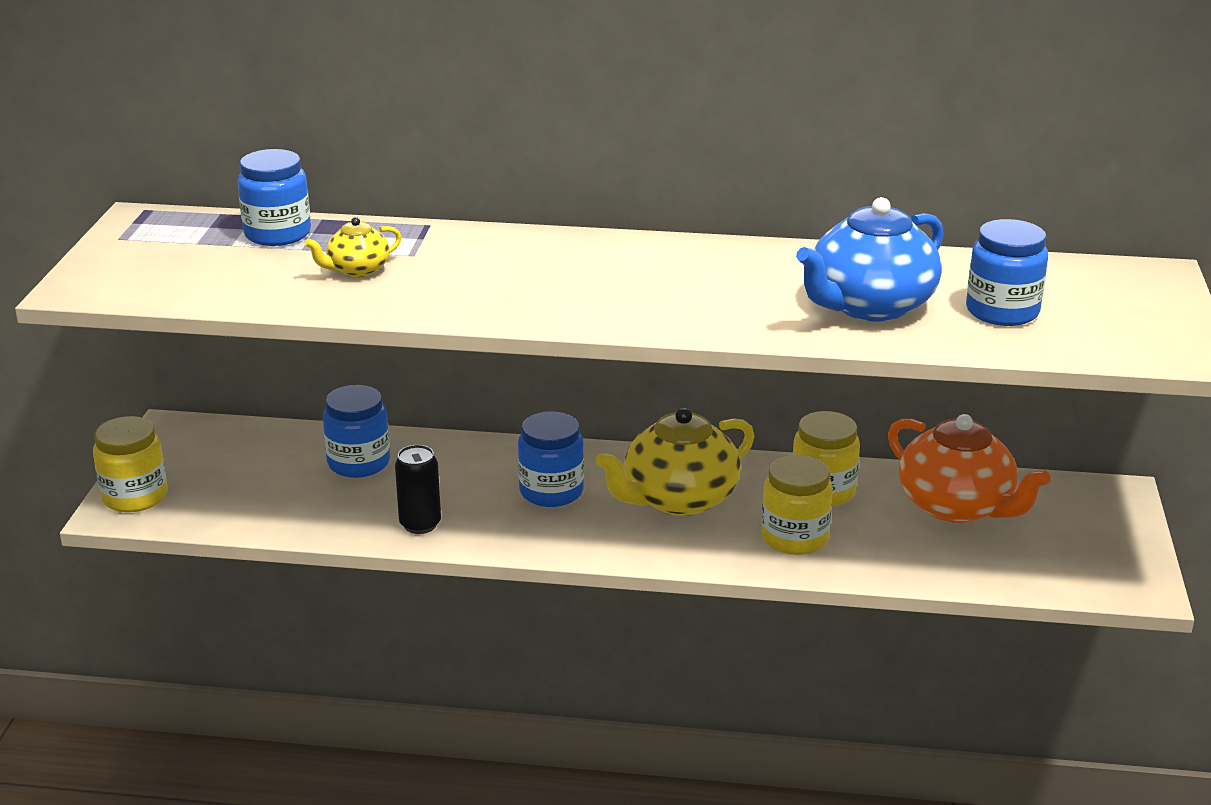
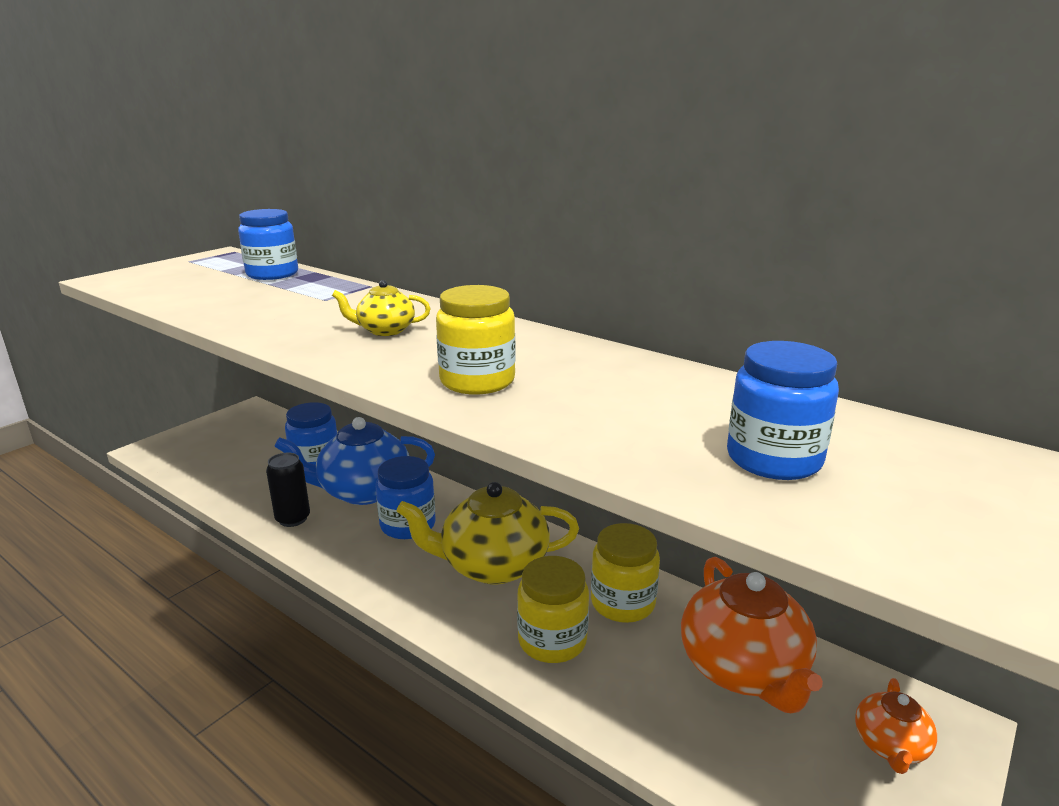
camera: 30 degrees right, 5 degrees down
yellow jar [93,416,168,512] -> yellow jar moved to [436,285,516,395]
yellow teapot [305,217,402,277] -> yellow teapot moved to [332,280,431,336]
blue teapot [796,197,943,322] -> blue teapot moved to [274,417,435,505]
none -> orange teapot [855,678,937,774]

